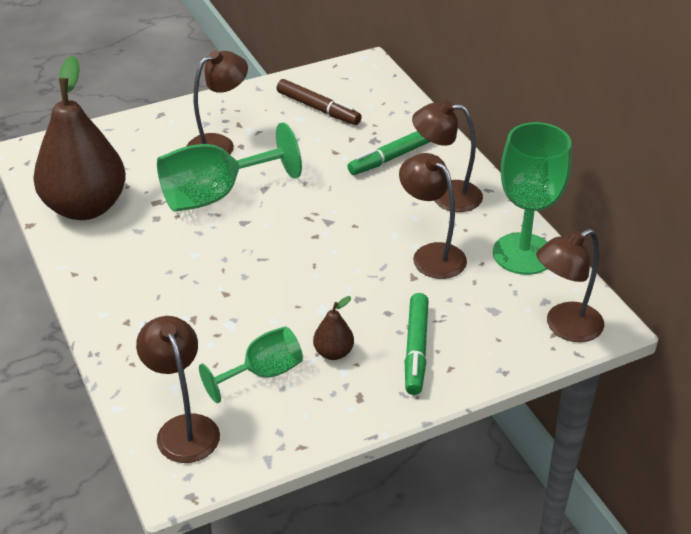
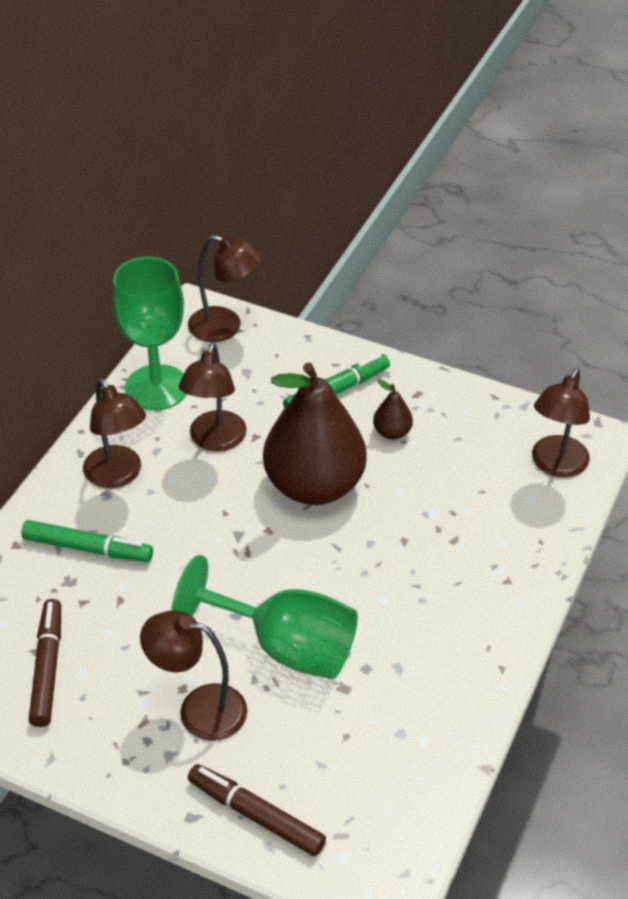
camera: 130 degrees left, 5 degrees up
brown pear [33,56,126,220] -> brown pear moved to [263,363,367,505]
green goblet [199,327,303,403] -> none
none -> brown marker [188,764,326,856]

